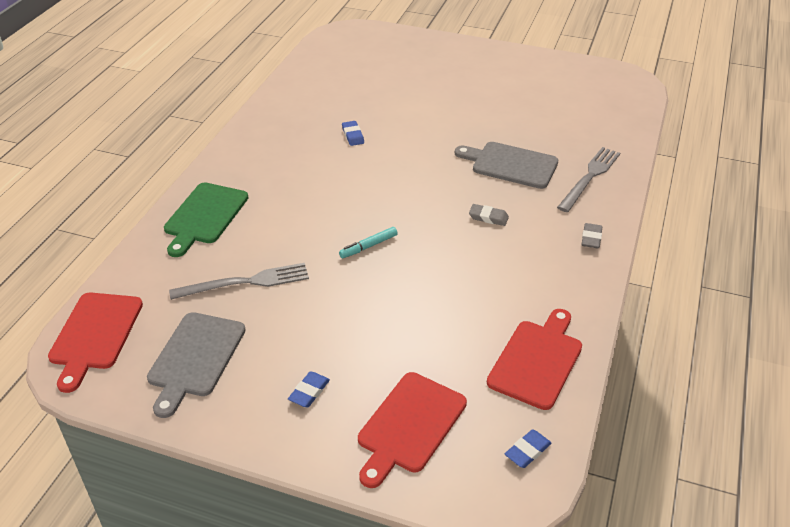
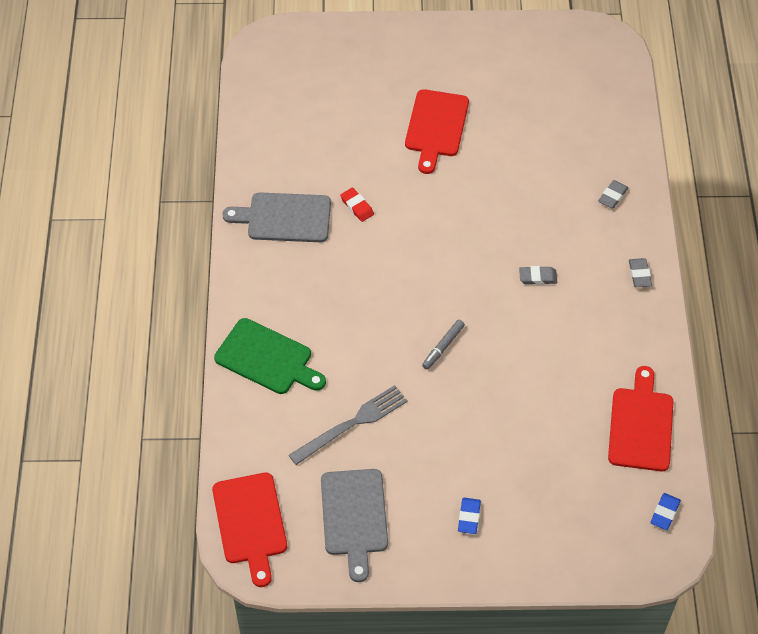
camera: 20 degrees left, 15 degrees up
green cutting board [164,182,248,257] -> green cutting board turned 60 degrees counterclockwise [214,318,326,394]
turquoise marker [339,227,398,258] -> grey marker [422,320,465,369]
blue eraser [342,121,364,146] -> red eraser [340,188,374,222]
red cutting board [358,372,467,488] -> red cutting board moved to [405,89,469,174]
grey cutting board [455,142,558,189] -> grey cutting board moved to [222,193,331,242]
grey fork [557,147,620,212] -> grey eraser [598,180,628,209]

